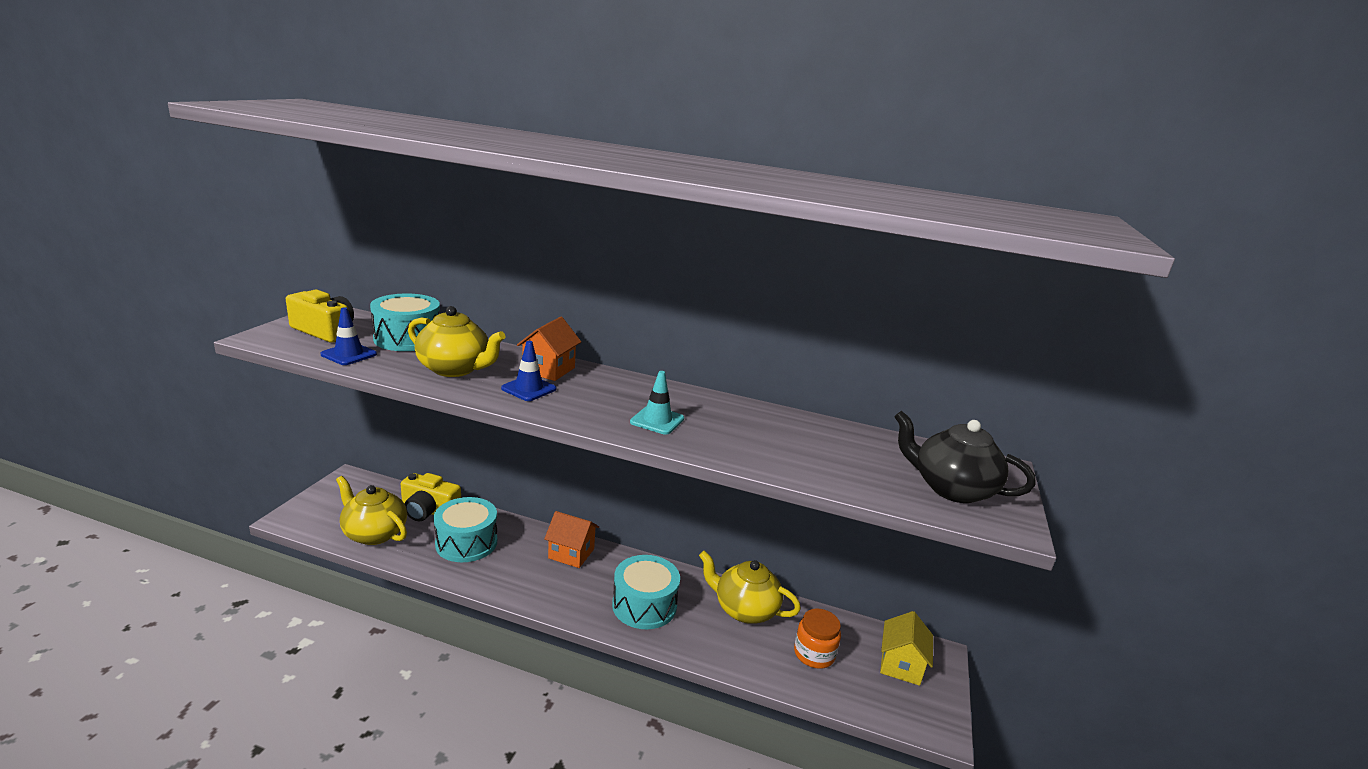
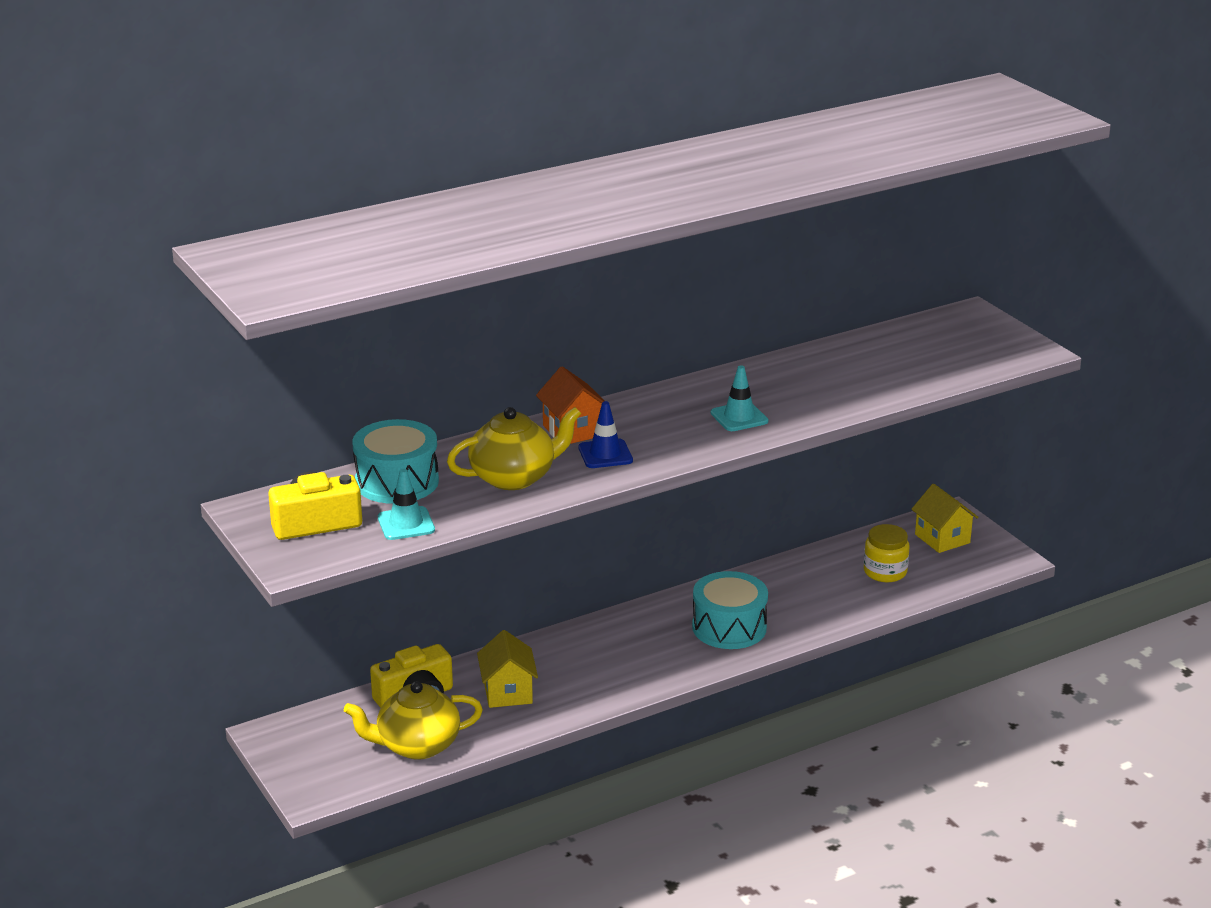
camera: 45 degrees left, 5 degrees up
blue traffic cone [320,307,377,365] -> turquoise traffic cone [378,469,435,540]
turquoise drum [434,497,497,562] -> yellow house [477,630,538,708]
orange house [544,511,599,568] -> none
yellow teapot [699,551,801,624] -> none
orange jar [794,608,841,669] -> yellow jar [864,524,910,582]
black teapot [894,411,1035,503] -> none

